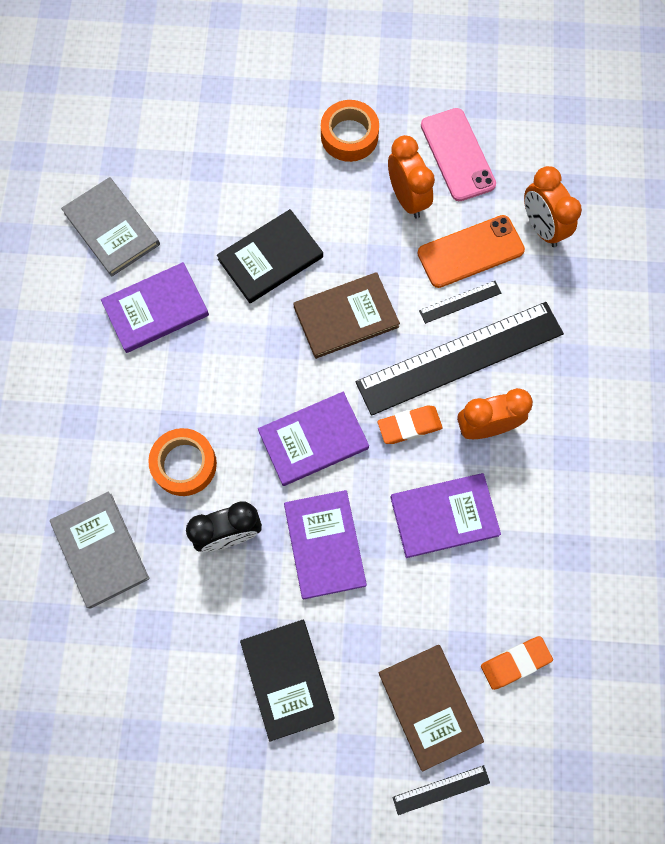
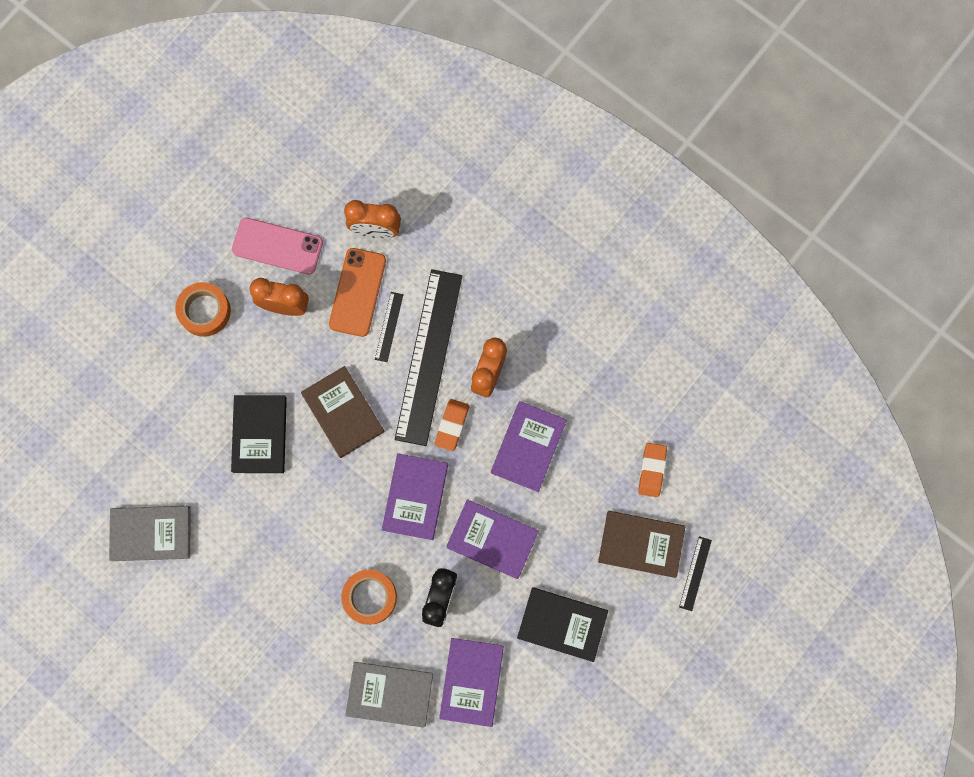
camera: 55 degrees left, 5 degrees up
purple book [101,262,209,353] -> purple book moved to [439,638,504,727]
brown book [293,272,400,359] -> brown book turned 45 degrees counterclockwise [301,366,385,458]

